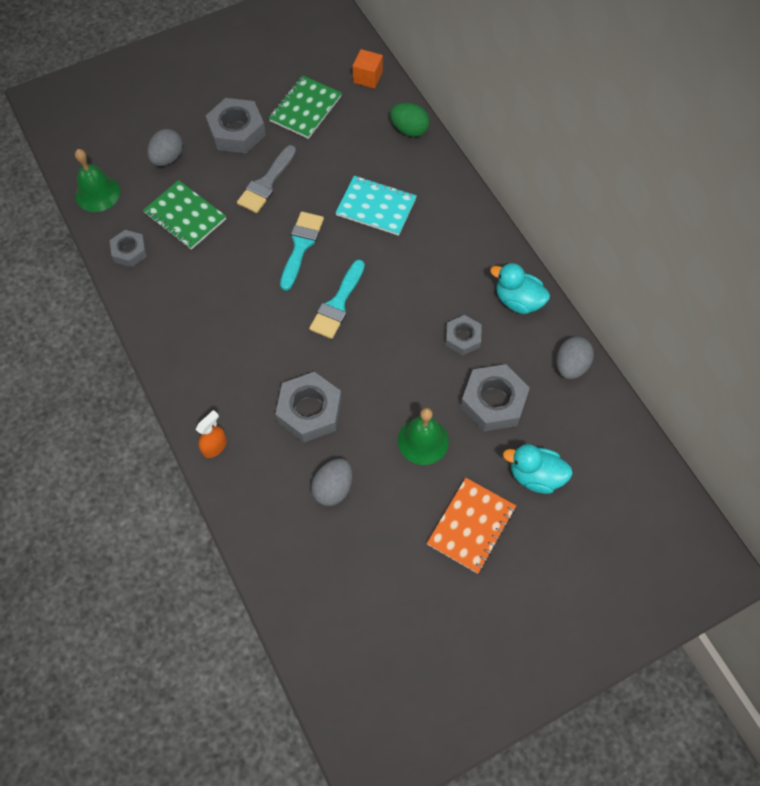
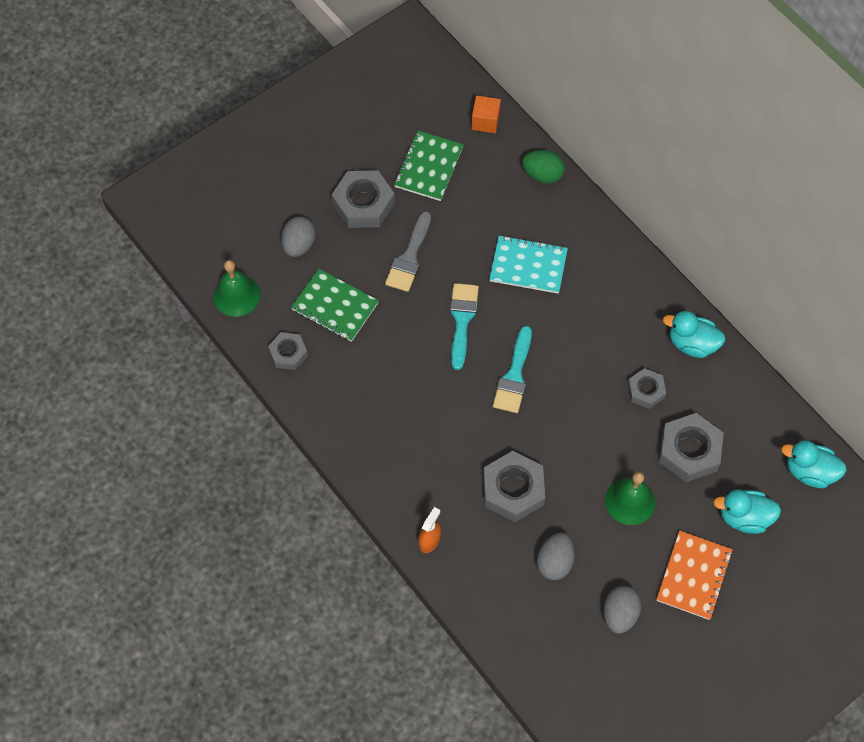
camera: 10 degrees left, 0 degrees up
grey egg [556,337,594,379] -> grey egg moved to [603,586,641,634]
none -> turquoise duck [781,440,847,488]

